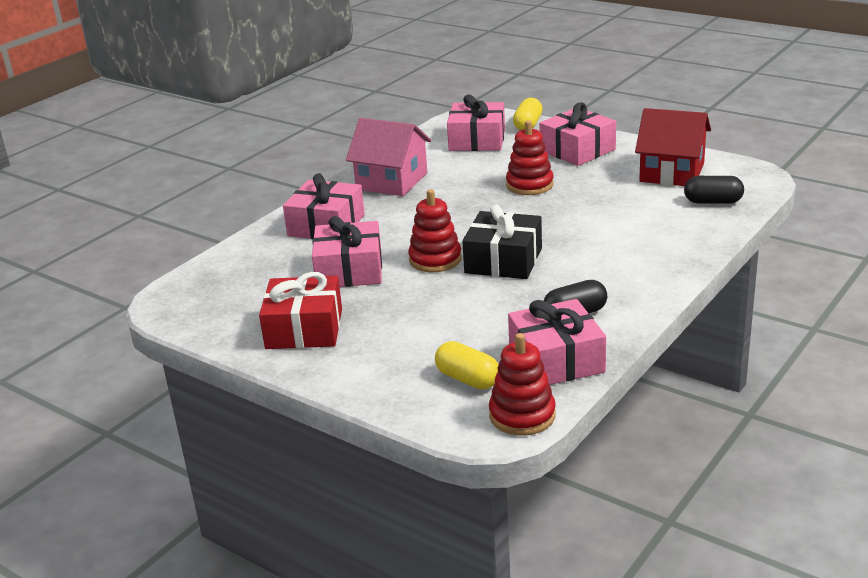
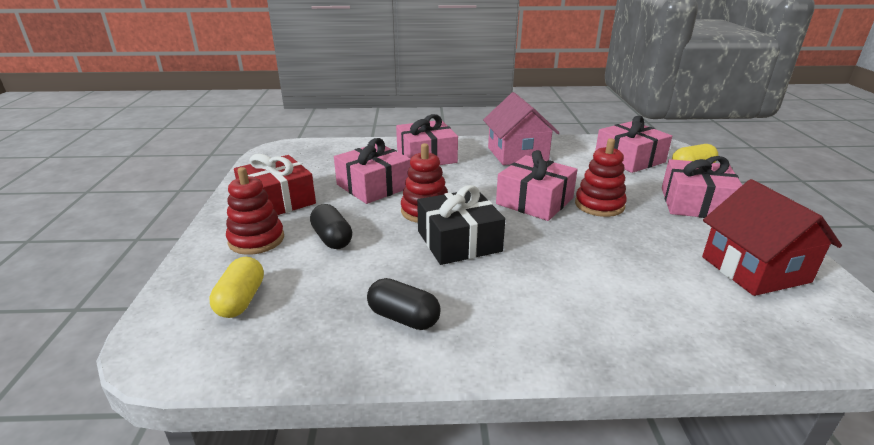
camera: 50 degrees right, 0 degrees up
red stacking toy [489,333,556,436] -> red stacking toy moved to [226,167,284,255]
pink gift [508,299,606,385] -> pink gift moved to [496,150,578,221]
black capsule [684,176,744,204] -> black capsule moved to [310,204,352,249]

